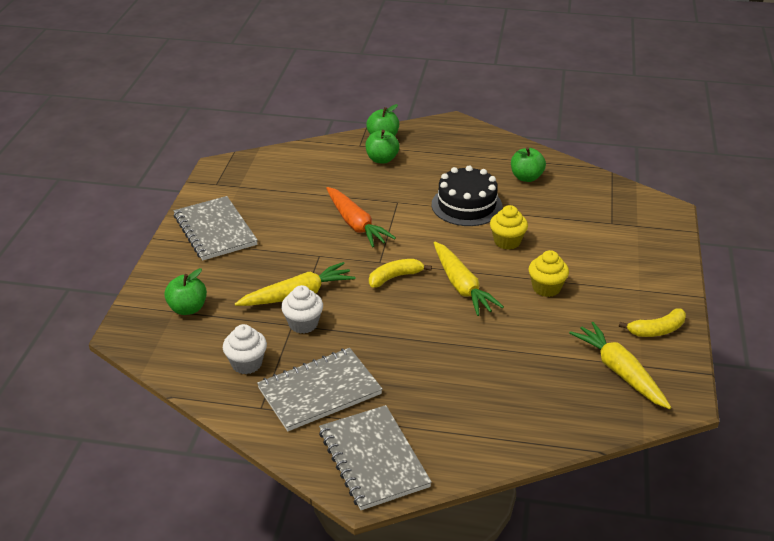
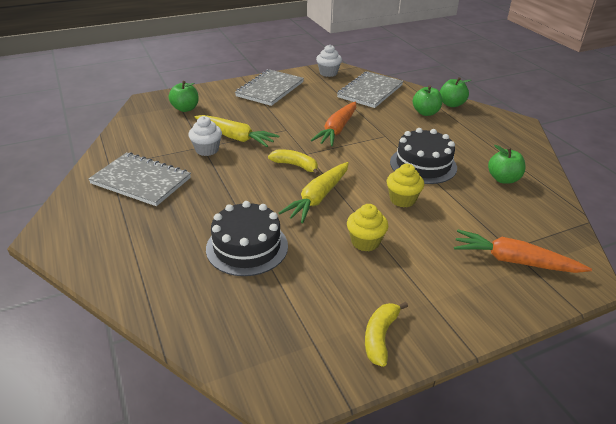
camera: 55 degrees right, 0 degrees up
white cupcake [223,324,267,374] -> white cupcake moved to [316,45,342,77]
grey notebook [319,405,432,510] -> grey notebook moved to [337,71,403,108]
yellow carrot [569,322,671,409] -> none
yellow banana [619,308,686,337] -> yellow banana turned 75 degrees clockwise [365,302,408,367]
none -> black cake [206,201,288,276]
none -> orange carrot [454,230,592,273]

